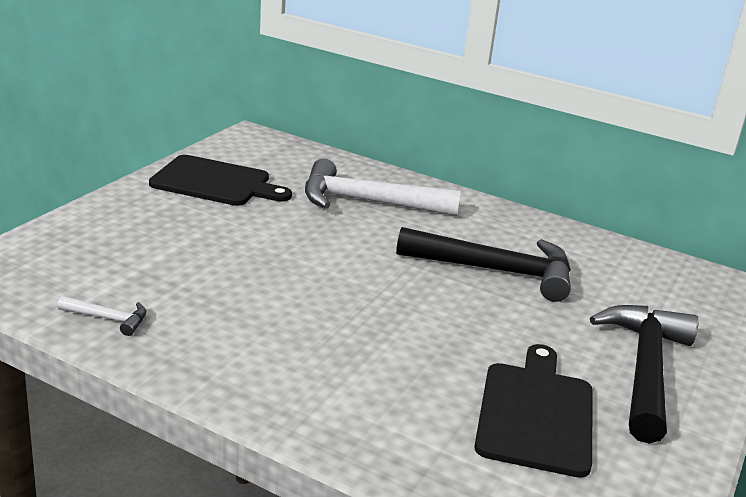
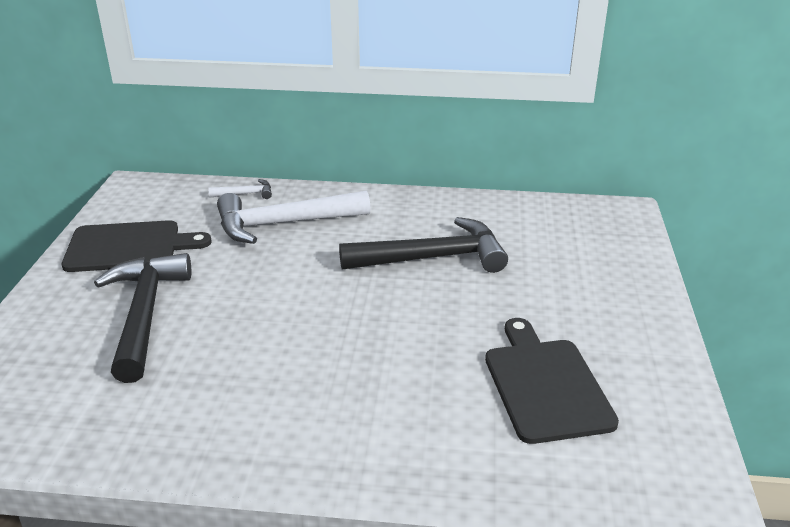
camera: 20 degrees left, 5 degrees up
white hammer [57,296,146,336] -> white hammer moved to [209,179,272,199]
black hammer [590,305,699,444] -> black hammer moved to [94,253,191,383]

